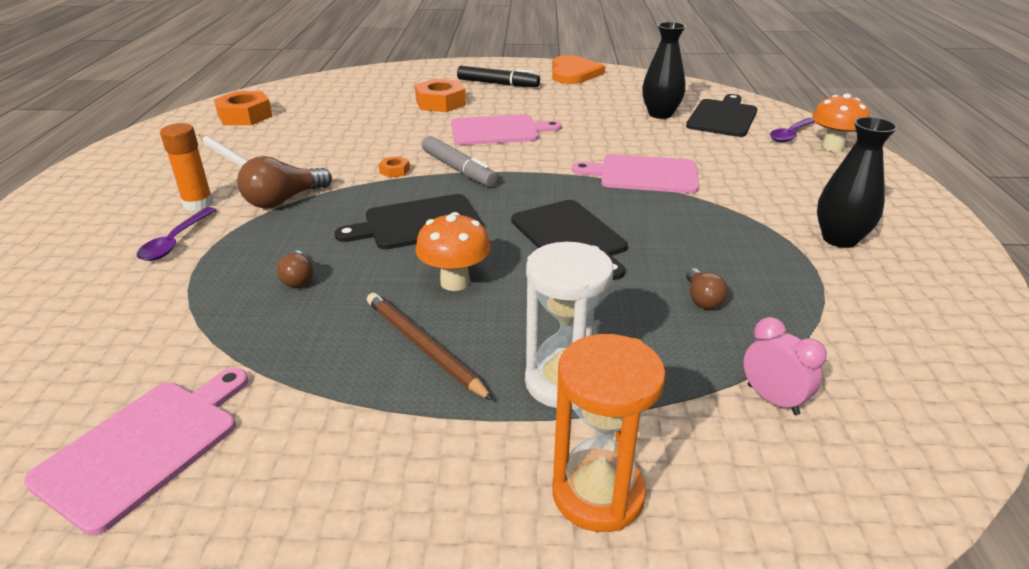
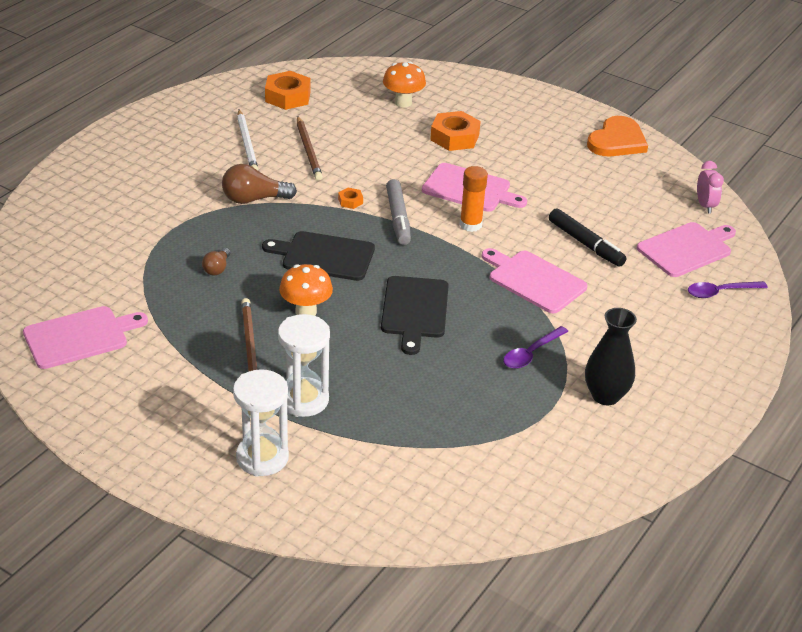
camera: 30 degrees right, 5 degrees up
purple spoon [137,207,216,261] -> purple spoon moved to [503,326,569,369]
orange glue stick [160,123,213,211] -> orange glue stick moved to [460,166,488,232]
black marker [457,66,540,87] -> black marker moved to [549,208,626,267]
orange hourglass [552,334,666,532] -> white hourglass [233,369,289,477]
black vase [642,22,686,119] -> none
black cutting board [686,94,757,137] -> pink cutting board [637,222,736,277]
brown light bulb [686,268,728,309] -> none
pink clock [743,317,827,415] -> pink clock moved to [697,161,724,214]
orange mushroom [812,93,870,152] -> orange mushroom moved to [383,62,426,107]
none -> brown pencil [297,116,323,180]

